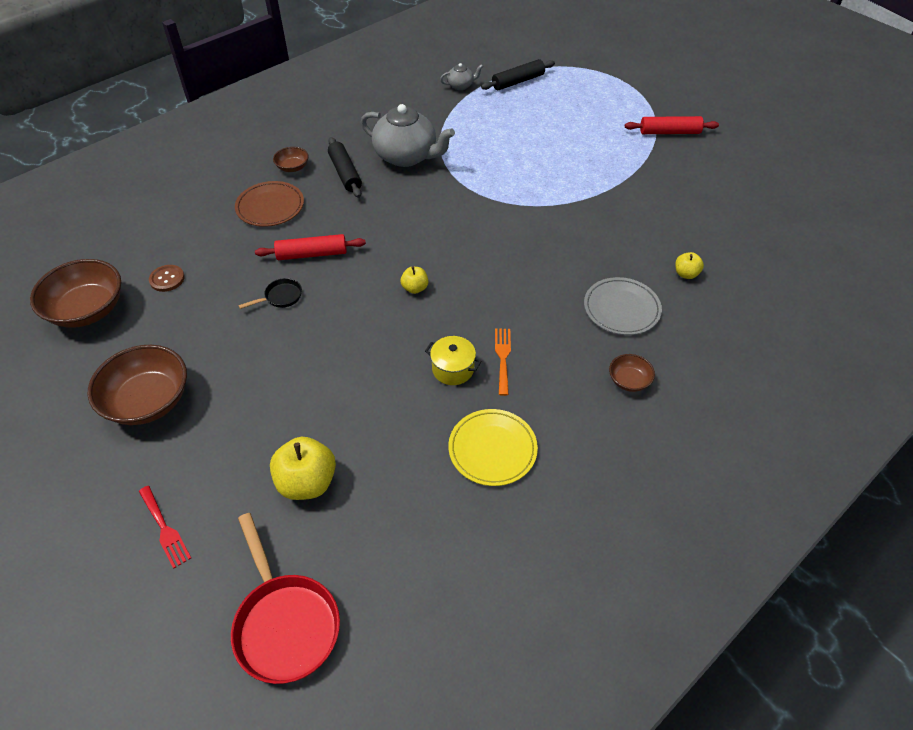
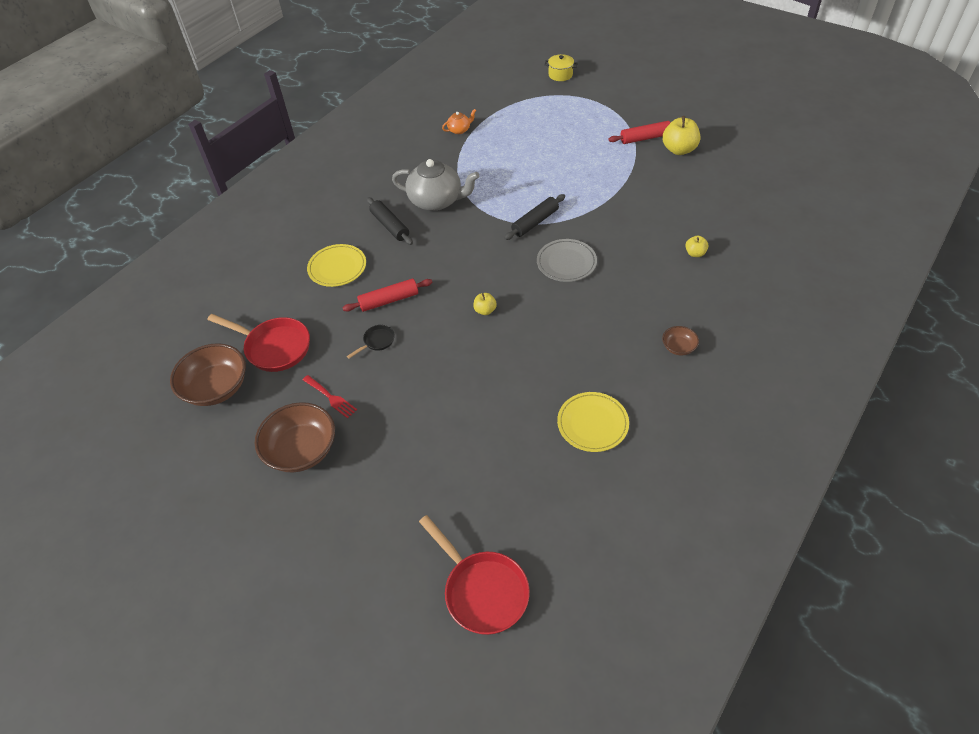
camera: 10 degrees left, 0 degrees up
red fork [139,486,191,569] -> red fork moved to [303,375,357,419]
brown button [149,265,185,292] -> red pan [207,314,310,372]
brown plate [235,181,304,227] -> yellow plate [307,244,366,287]
yellow apple [270,437,336,500] -> yellow apple moved to [662,116,700,155]
brown bowl [273,147,309,172] -> none
yellow pot [425,336,482,385] -> yellow pot moved to [544,54,578,81]
grey teapot [440,63,483,90] -> orange teapot [442,109,476,134]
black rolling pin [481,59,555,90] -> black rolling pin moved to [504,194,565,240]
orange fork [495,328,511,396] -> none
grey plate [584,277,662,335] -> grey plate moved to [537,239,597,282]

